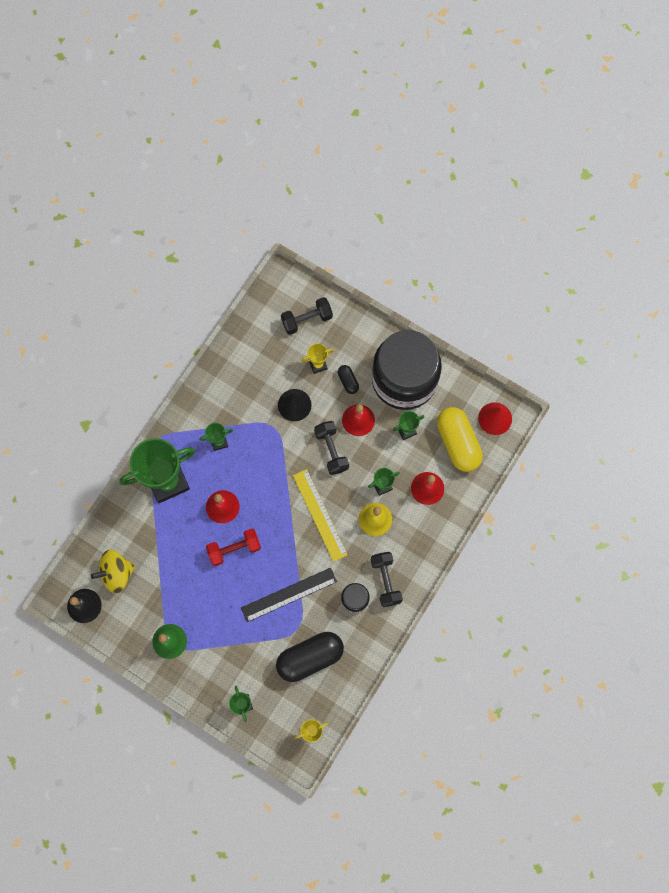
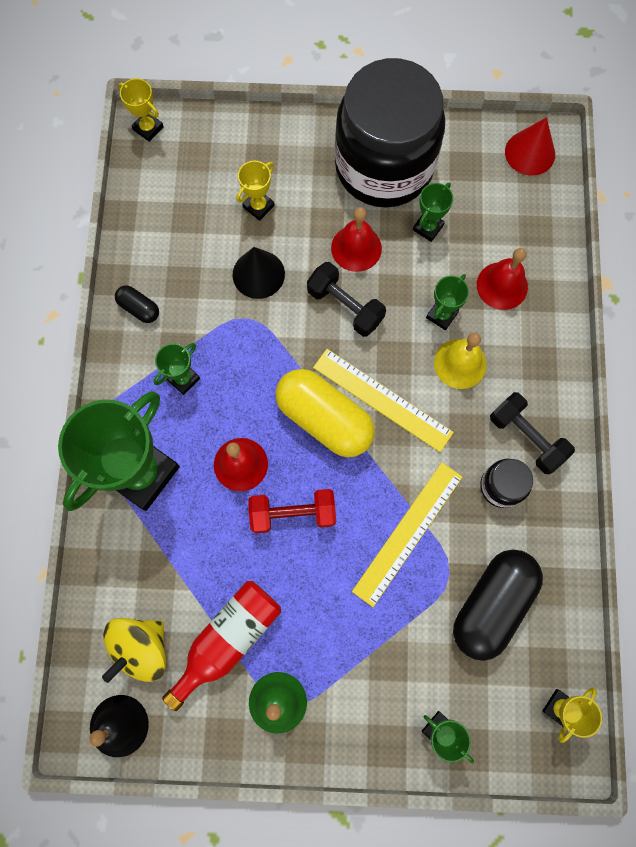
camera: 30 degrees left, 0 degrees up
red dumbbell [206,529,261,566] -> red dumbbell turned 45 degrees clockwise [248,489,336,533]
black ruler [241,568,337,622] -> yellow ruler [352,462,462,607]
black dumbbell [281,297,333,335] -> none
black capsule [338,365,359,394] -> black capsule moved to [115,285,159,323]
yellow capsule [437,407,483,472] -> yellow capsule moved to [275,369,375,457]
none -> yellow trophy [118,78,164,142]
none -> red bottle [162,581,281,711]

